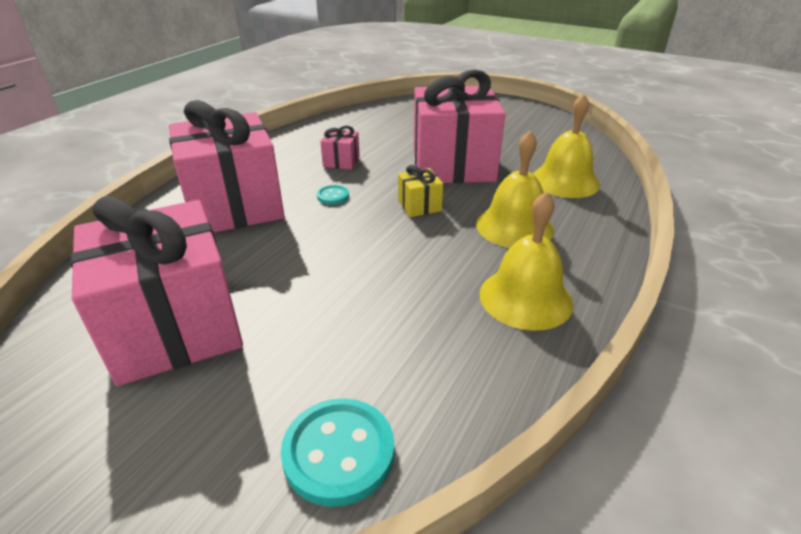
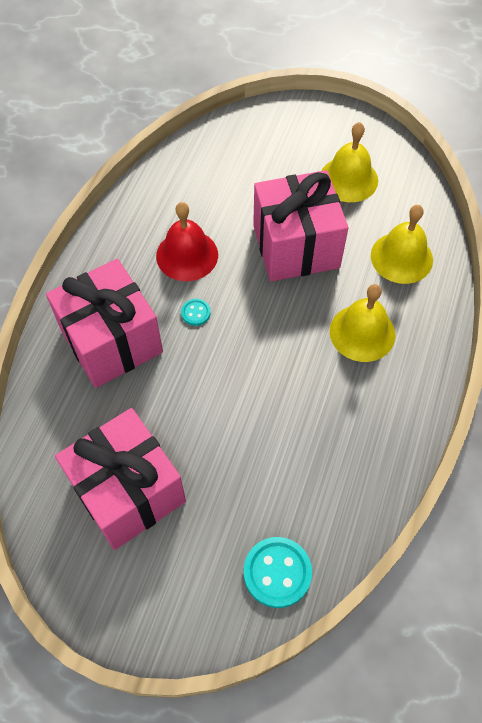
camera: 10 degrees left, 25 degrees up
pink gift [320,126,360,170] -> red bell [156,202,218,281]
yellow gift [398,165,443,217] -> none
yellow bell [480,191,574,331] -> yellow bell moved to [322,122,378,202]

